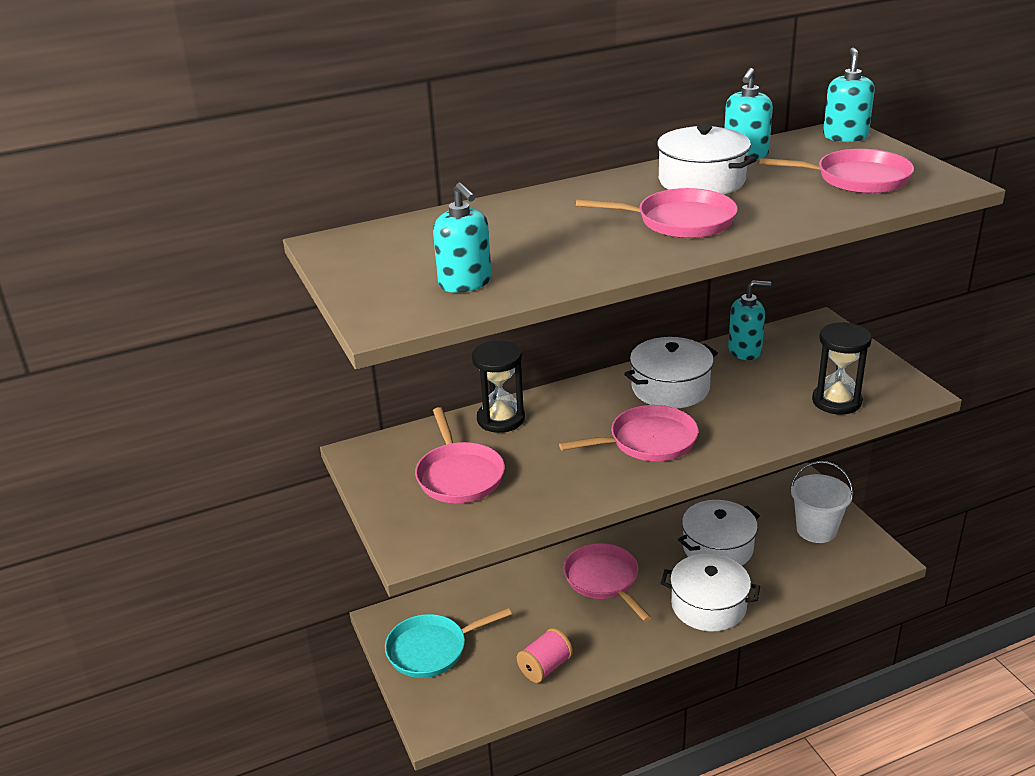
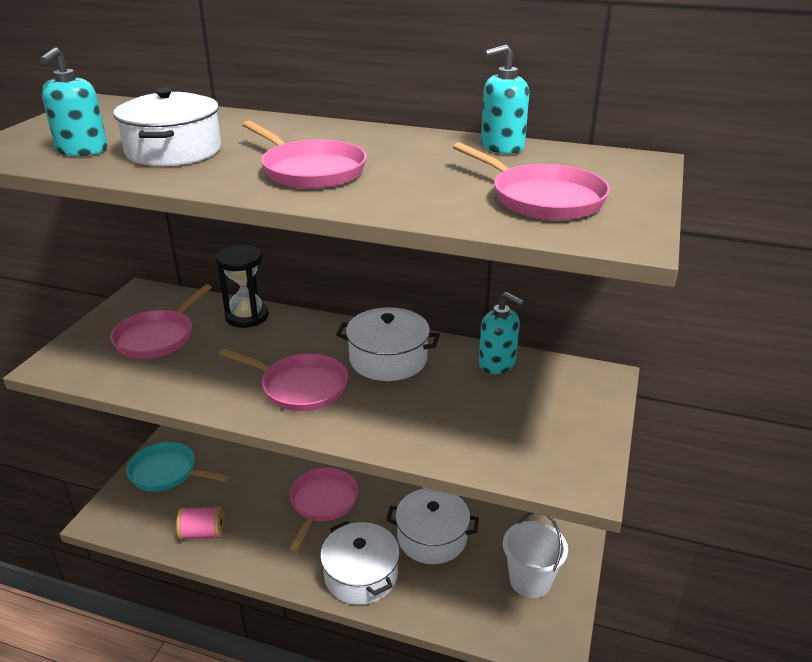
camera: 40 degrees right, 0 degrees up
white pot [653,124,757,194] -> white pot moved to [114,88,221,166]
black hourglass [812,322,872,415] -> none
turquoise soap dispenser [823,48,875,142] -> none

